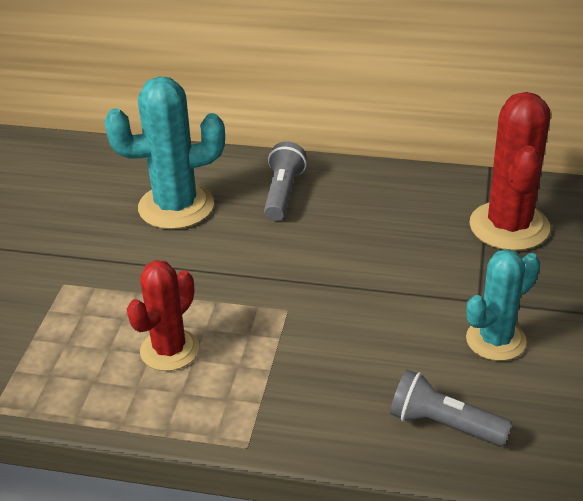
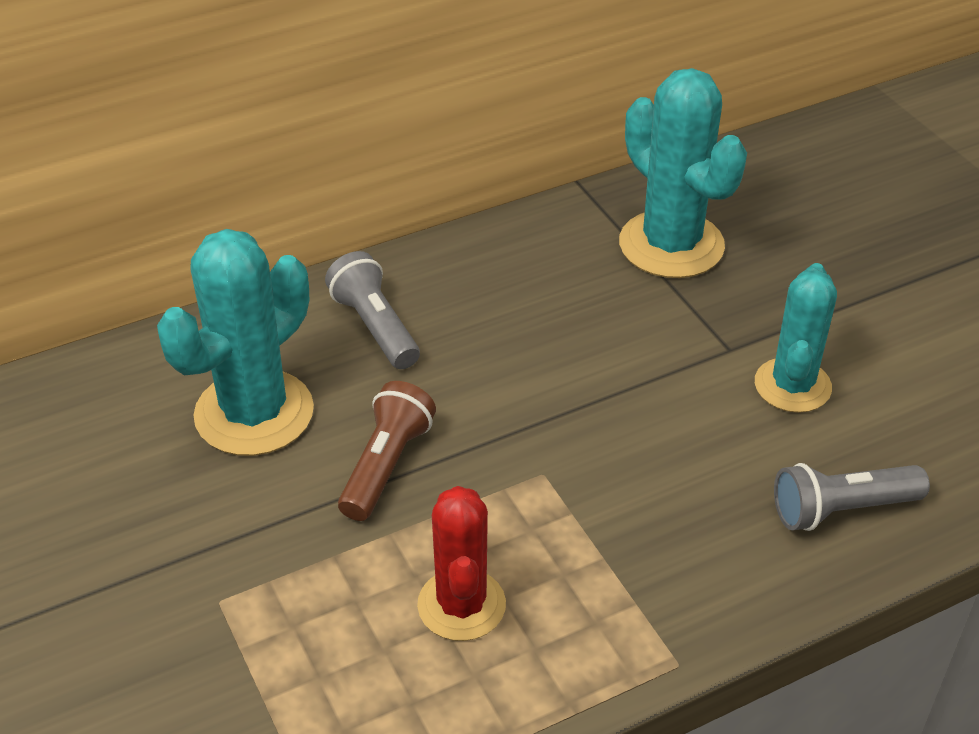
camera: 40 degrees left, 5 degrees up
red cactus [469,92,551,251] -> turquoise cactus [619,68,747,278]
none -> brown flashlight [338,381,436,521]

